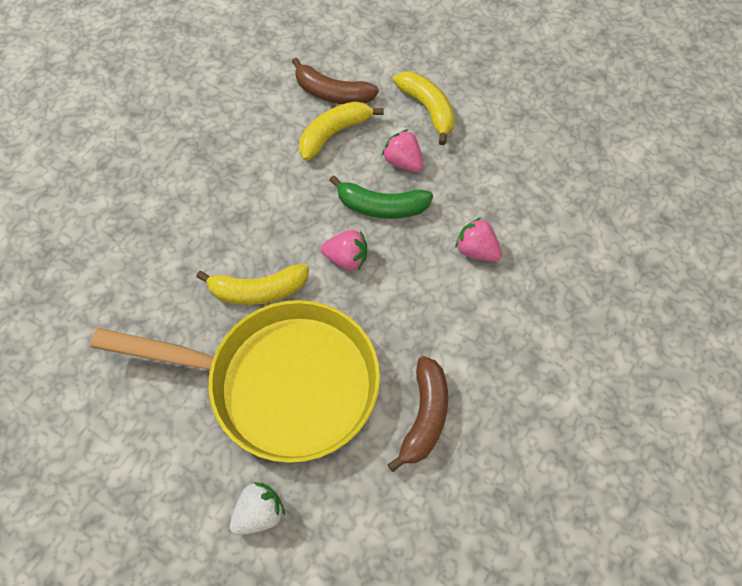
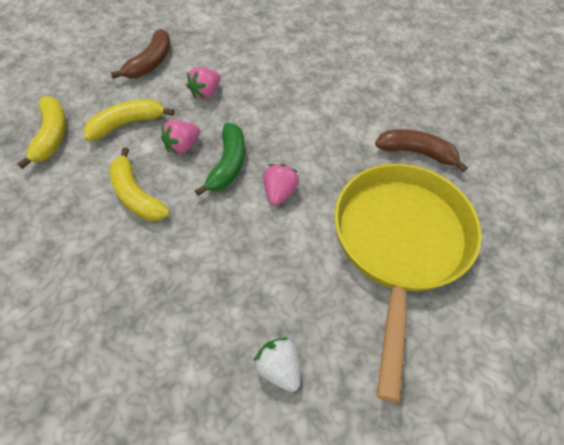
camera: 90 degrees left, 5 degrees down
yellow banana [196,264,309,305] -> yellow banana moved to [17,96,66,169]
white strawberry [230,482,285,535] -> white strawberry moved to [253,338,300,392]
brown banana [292,58,379,104] -> brown banana moved to [111,29,171,79]
pink strawberry [455,218,502,262] -> pink strawberry moved to [186,67,221,99]

